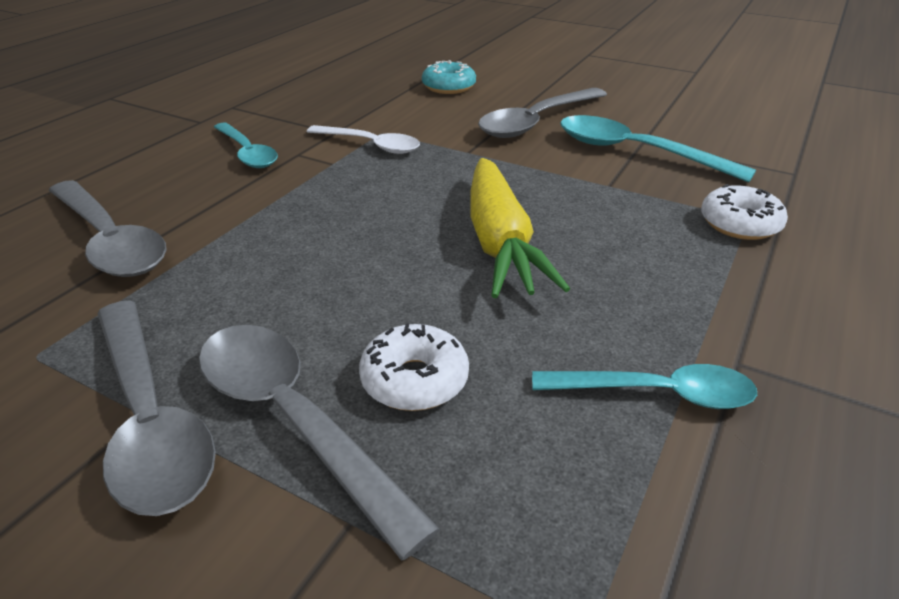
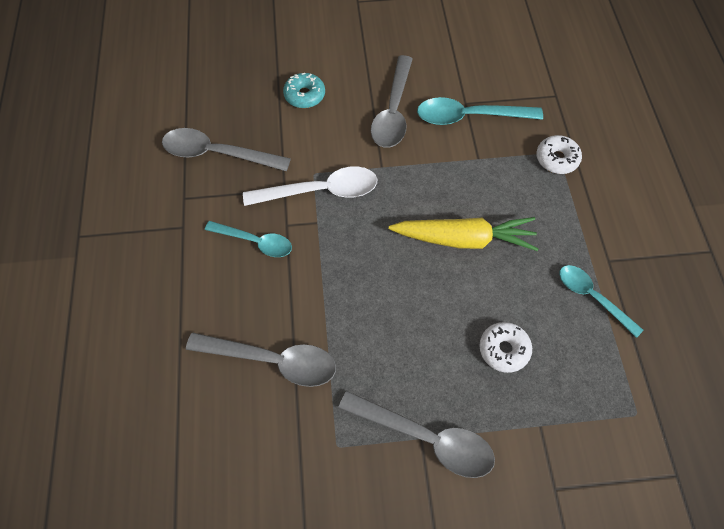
camera: 35 degrees left, 25 degrees up
grey spoon [199,325,440,561] -> grey spoon moved to [162,128,291,171]
white spoon [307,125,420,154] -> white spoon [243,166,377,206], size x1.50
yellow carrot [470,158,570,298] -> yellow carrot turned 45 degrees counterclockwise [389,217,539,251]
turquoise spoon [532,364,757,409] -> turquoise spoon turned 105 degrees counterclockwise [559,265,643,338]

